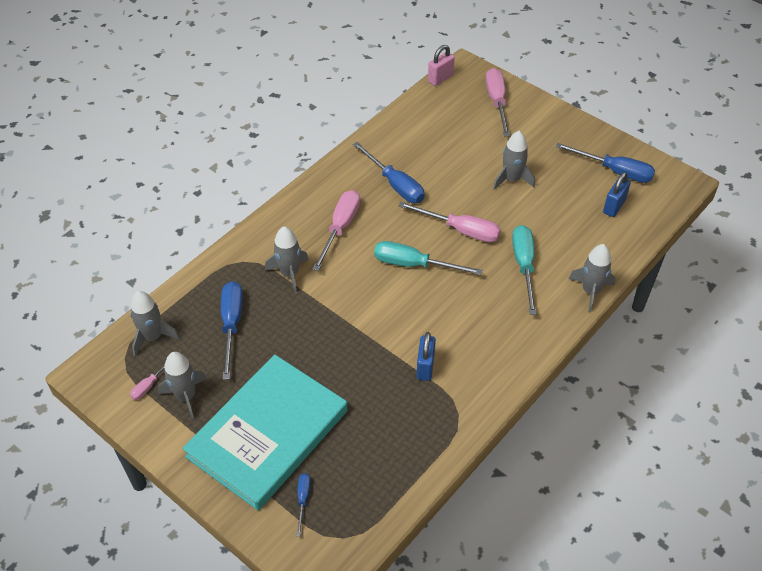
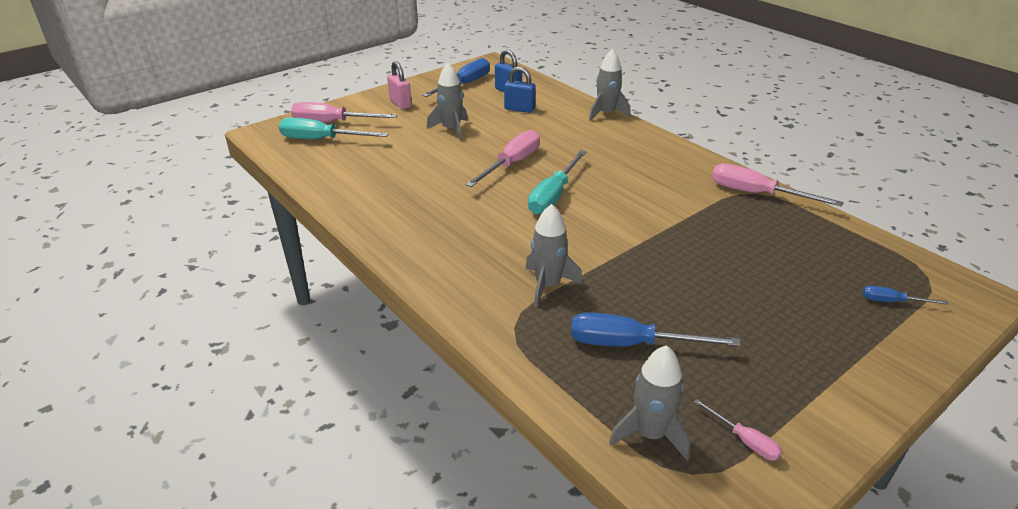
camera: 80 degrees left, 15 degrees down
grey rocket [158,352,207,420] -> none
turquoise book [182,355,347,510] -> none
pink screwdriver [312,190,360,271] -> pink screwdriver moved to [712,163,844,207]
blue screwdriver [353,142,424,203] -> none
blue padlock [417,332,436,381] -> blue padlock moved to [504,67,536,113]
pink padlock [428,45,455,86] -> pink padlock moved to [387,61,412,109]
turquoise screwdriver [512,225,537,315] -> turquoise screwdriver moved to [279,118,388,139]

